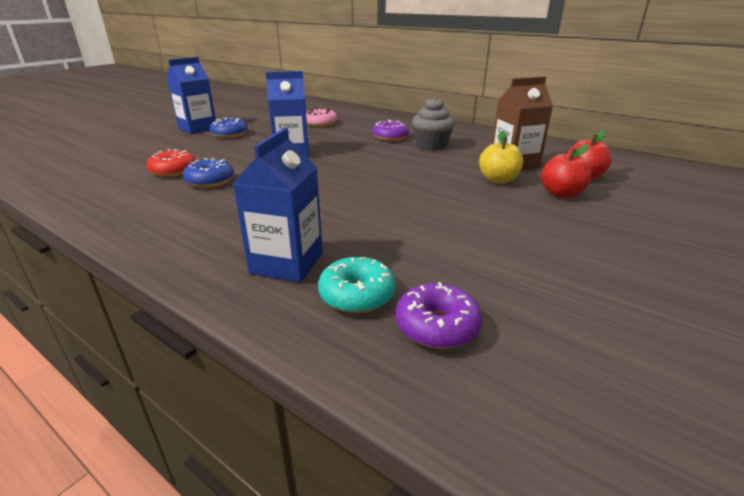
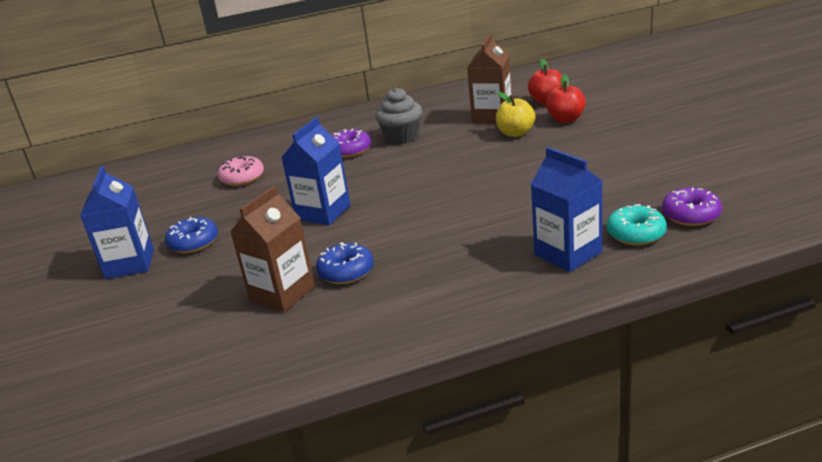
camera: 50 degrees left, 0 degrees up
red donut [146,149,196,177] -> brown carton [230,186,315,312]

